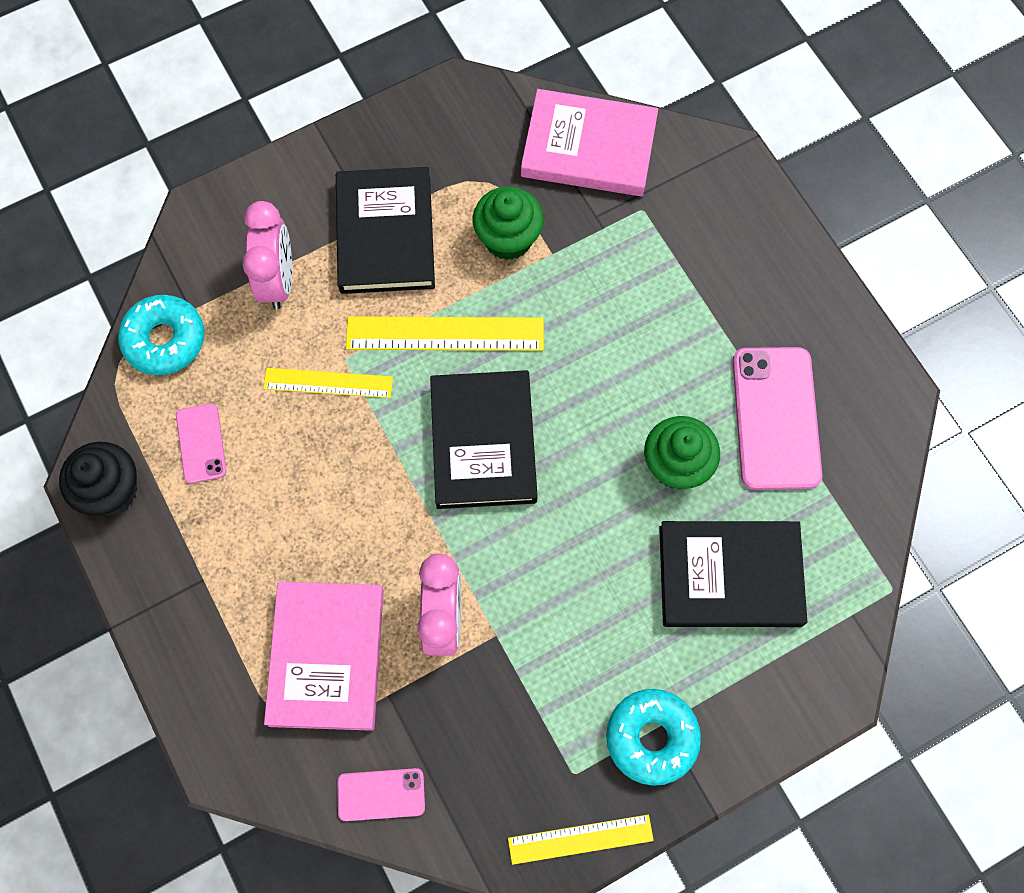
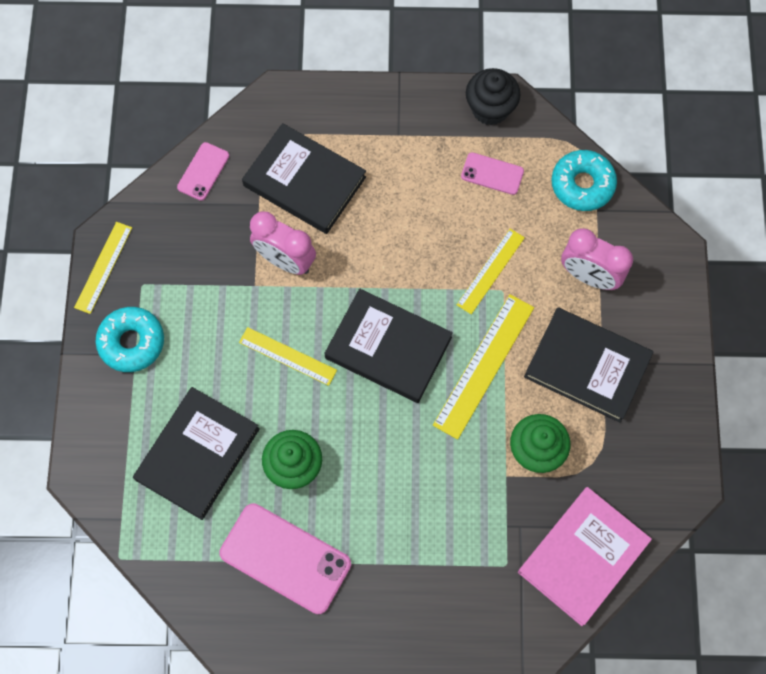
camera: 120 degrees right, 0 degrees up
pink book [264,582,384,731] -> black book [242,123,366,234]
none -> yellow ruler [239,327,337,386]

